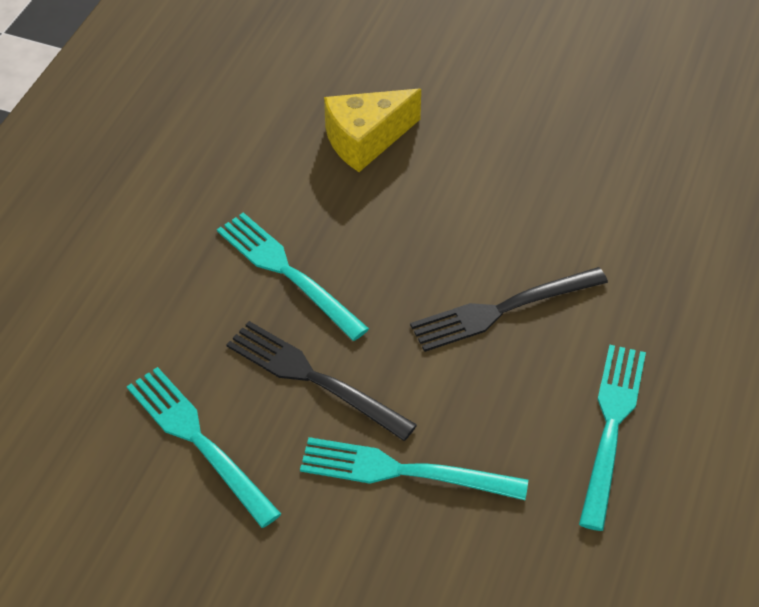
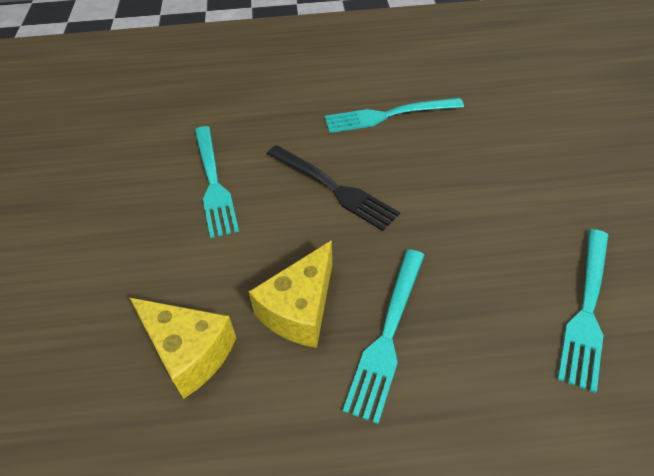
camera: 115 degrees left, 0 degrees up
black fork [226,321,417,441] -> none
turquoise fork [300,437,528,500] -> turquoise fork moved to [195,126,239,238]
none -> yellow cheese [249,240,332,348]

